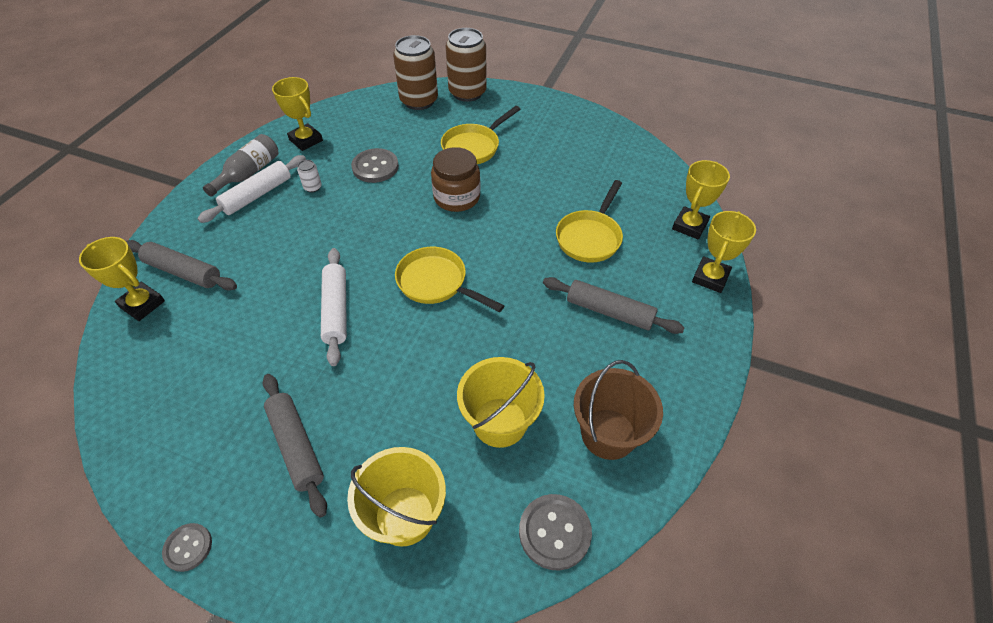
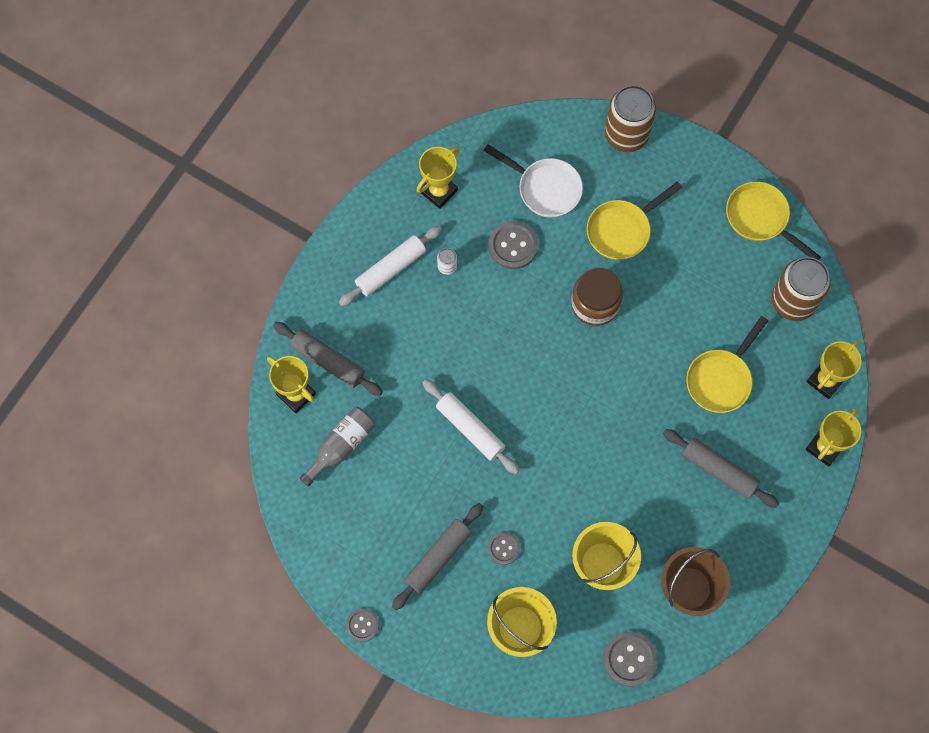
camera: 10 degrees right, 20 degrees up
grey bottle [203,134,278,197] -> grey bottle moved to [299,407,375,487]
grey rolling pin [263,374,327,518] -> grey rolling pin turned 60 degrees clockwise [392,503,483,610]
yellow trophy [272,77,323,151] -> yellow trophy turned 75 degrees clockwise [416,147,460,209]
white rolling pin [321,248,347,366] -> white rolling pin turned 45 degrees counterclockwise [423,379,519,474]
brown can [393,35,438,110] -> brown can moved to [771,257,831,321]
yellow pan [395,247,504,312] -> yellow pan moved to [726,181,821,260]
none -> white pan [484,145,583,218]
none -> grey button [488,532,520,565]

